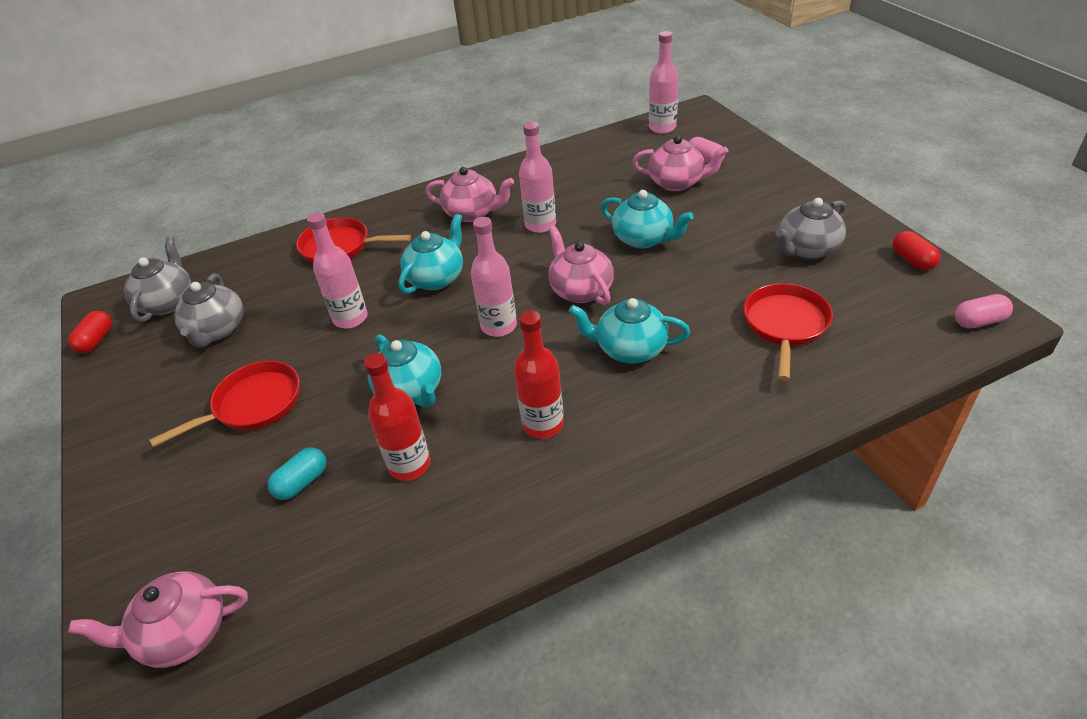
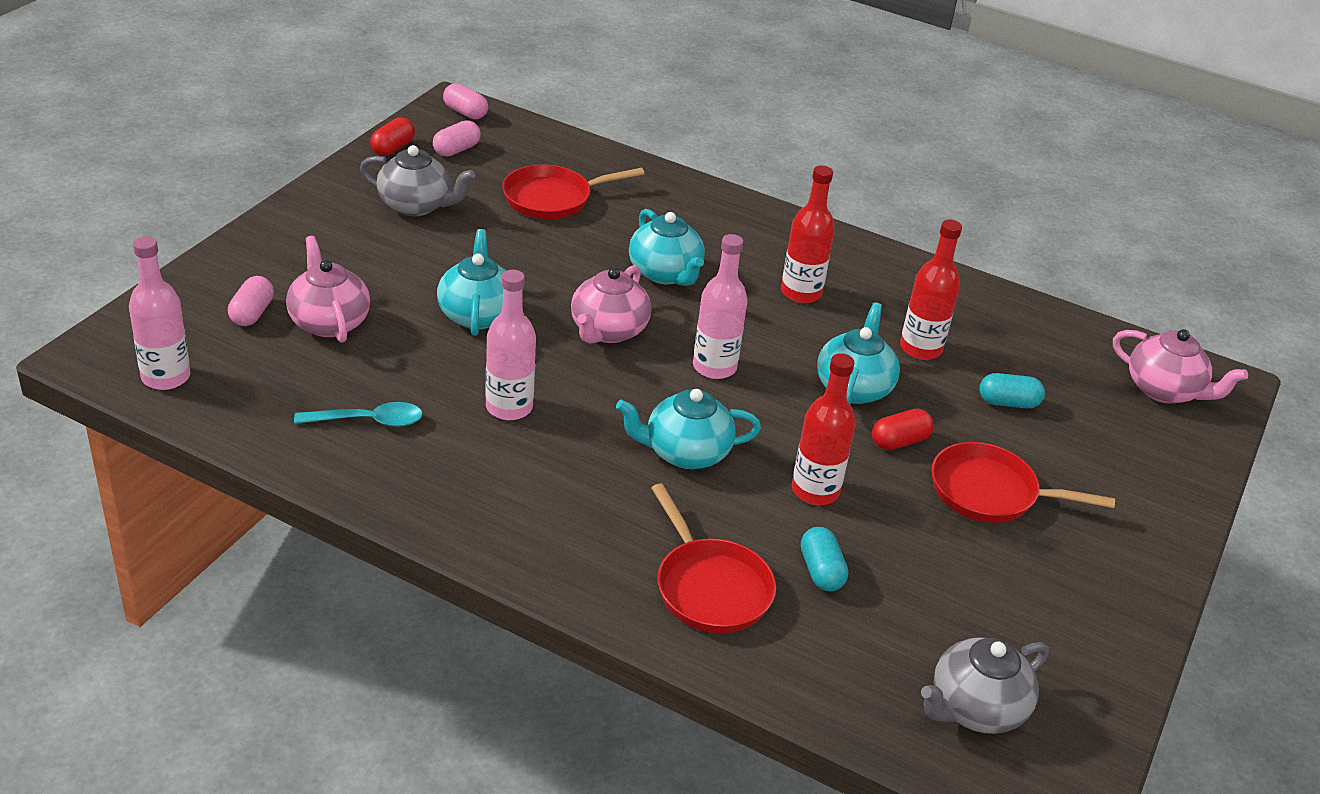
camera: 135 degrees left, 5 degrees down
red capsule [68,311,112,353] -> red capsule moved to [872,408,934,450]
grey teapot [174,273,244,348] -> none
pink bottle [307,212,367,328] -> red bottle [792,353,856,505]
pink teapot [425,167,514,222] -> none
none -> turquoise spoon [294,402,423,427]
none -> pink capsule [433,120,481,157]
none -> turquoise capsule [801,527,848,591]

